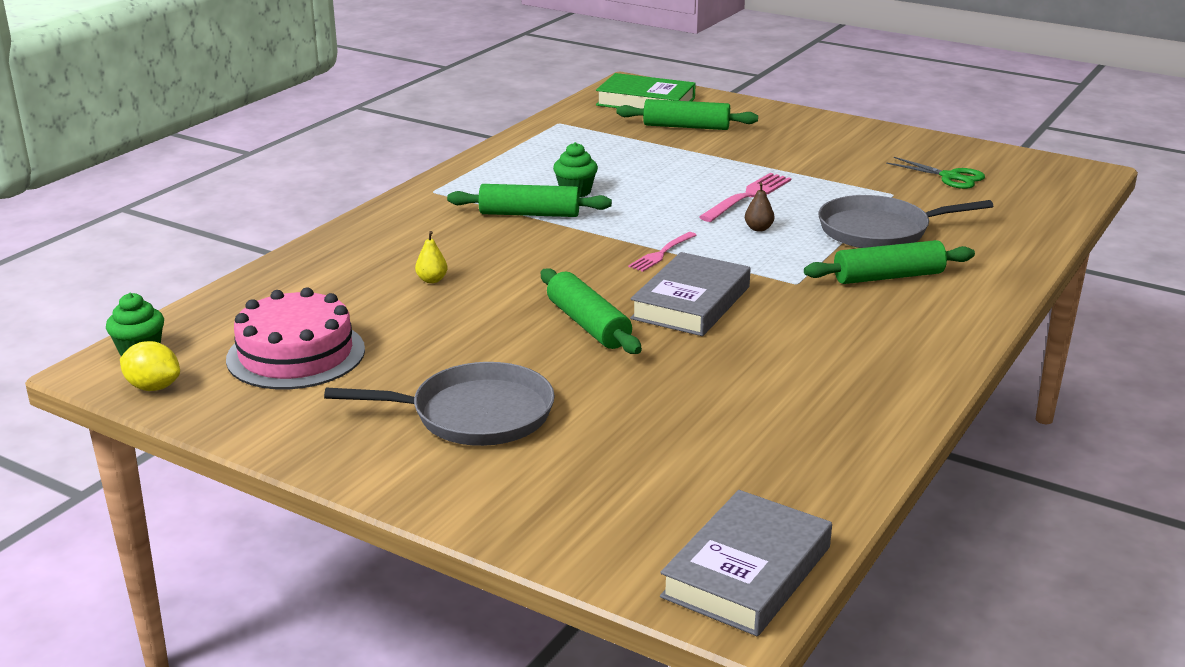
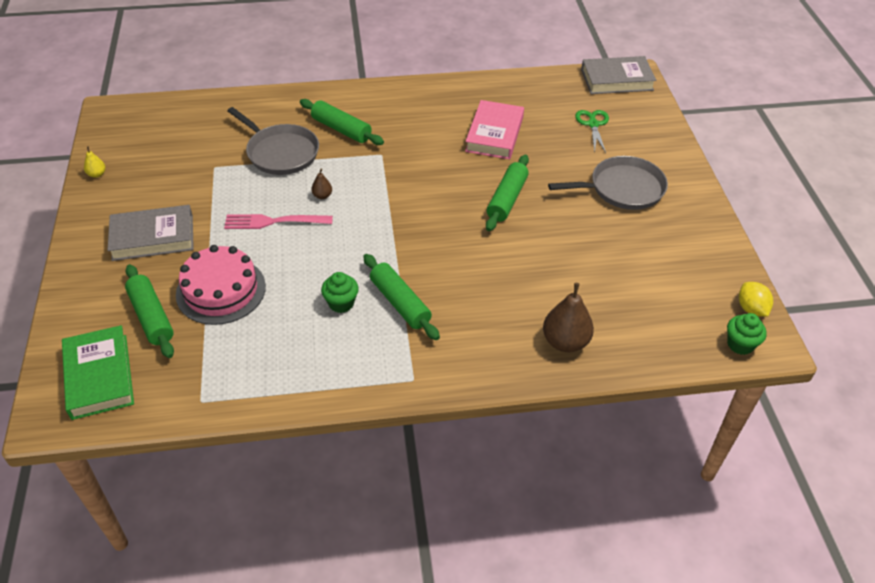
camera: 130 degrees left, 20 degrees up
pink cake [226,288,365,389] -> pink cake moved to [176,245,266,325]
grey pan [324,362,555,446] -> grey pan turned 120 degrees clockwise [548,156,668,210]
yellow pear [415,231,448,283] -> yellow pear moved to [84,146,105,178]
pink fork [628,232,697,272] -> none
grey book [630,252,751,336] -> grey book moved to [107,205,194,261]
green scissors [886,157,985,189] -> green scissors moved to [575,110,609,153]
none -> pink book [465,100,524,159]
none -> brown pear [543,283,594,352]

